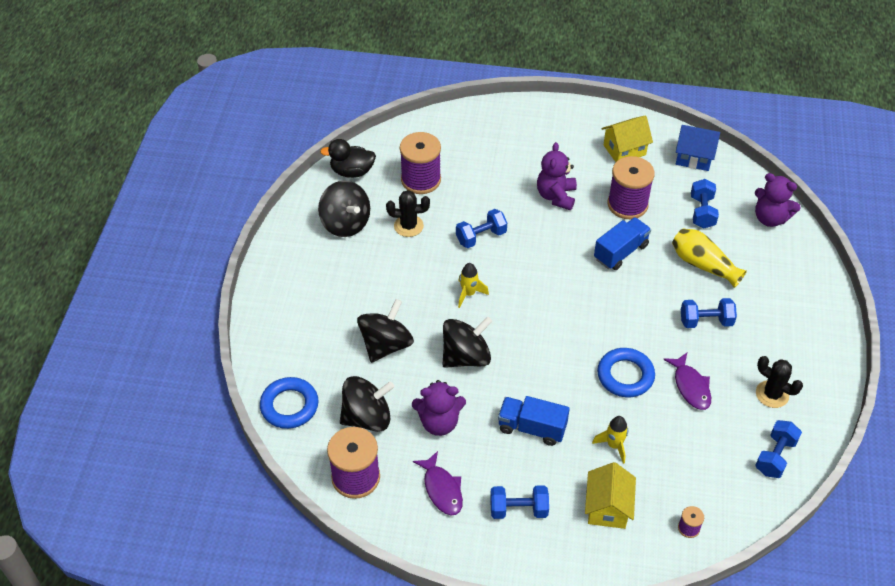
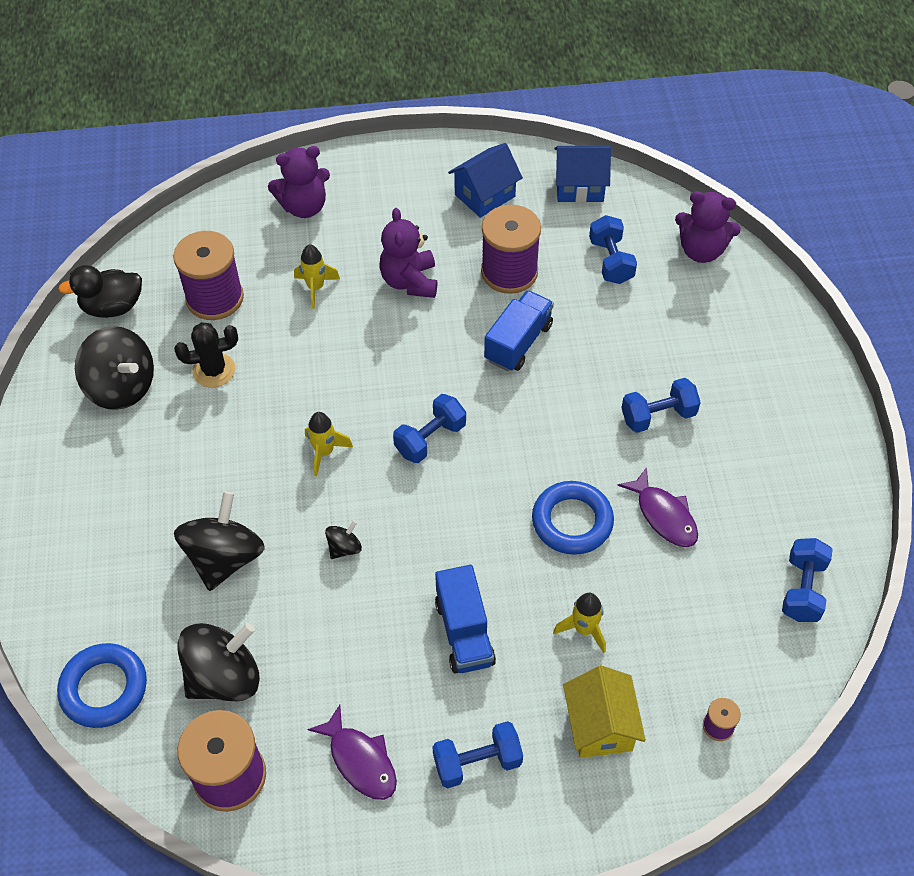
camera: 15 degrees left, 5 degrees up
purple teddy bear [412,380,466,436] -> purple teddy bear moved to [268,146,330,218]
black spinning top [443,317,492,368] -> black spinning top [325,520,362,559], size x0.47
blue dumbbell [456,209,507,248] -> blue dumbbell moved to [393,394,466,463]
blue truck [498,396,570,446] -> blue truck turned 105 degrees counterclockwise [435,565,496,674]
yellow house [602,115,653,162] -> blue house [448,143,523,218]
yellow vase [672,229,747,288] -> none
black cactus [756,356,803,408] -> none
none -> yellow rocket [294,244,340,309]

